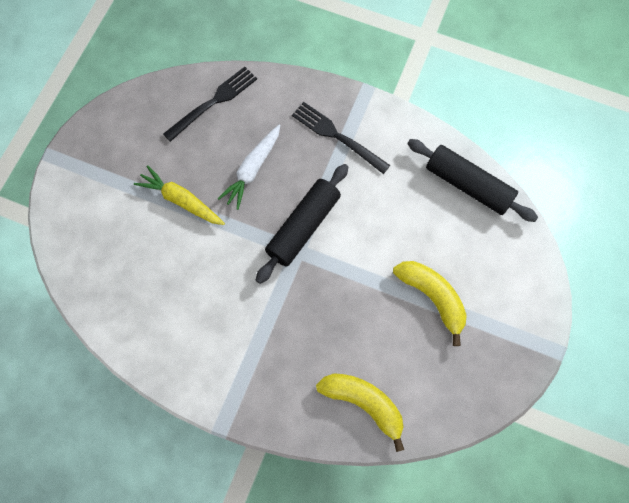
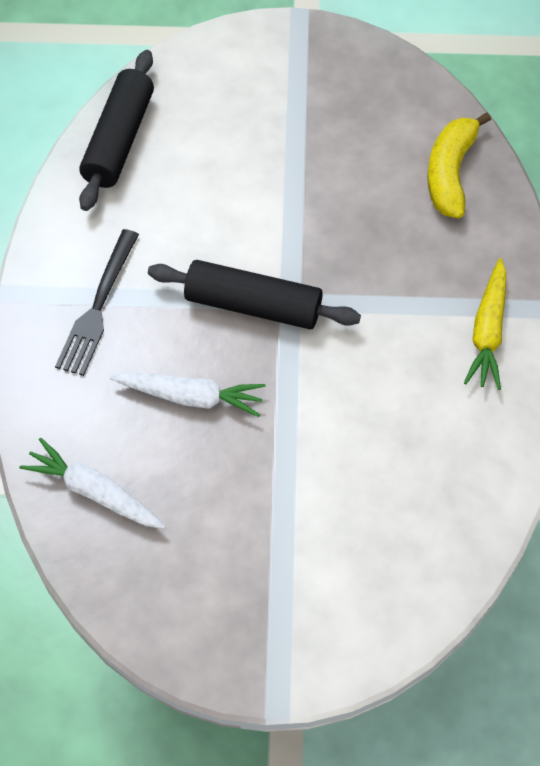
camera: 110 degrees left, 10 degrees down
yellow carrot [134,165,225,225] -> yellow carrot moved to [464,258,506,390]
black fork [163,67,257,142] -> white carrot [19,438,166,529]
yellow banana [393,261,467,346] -> none

